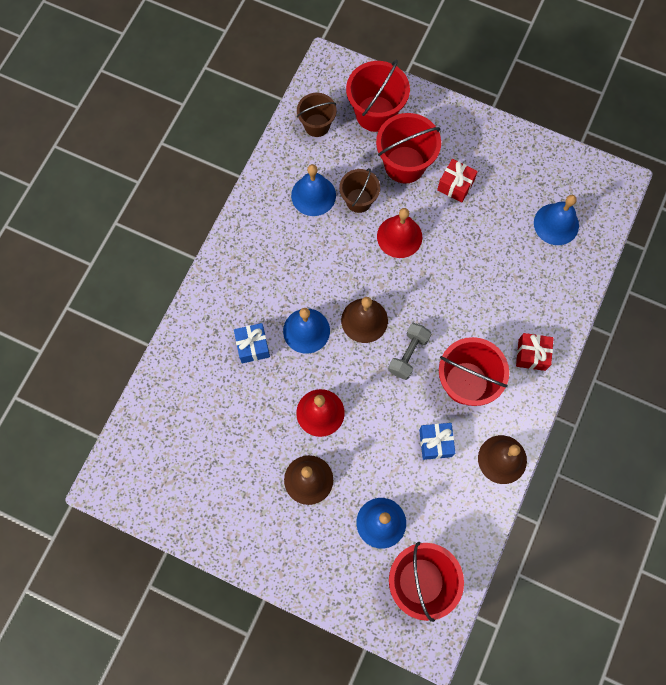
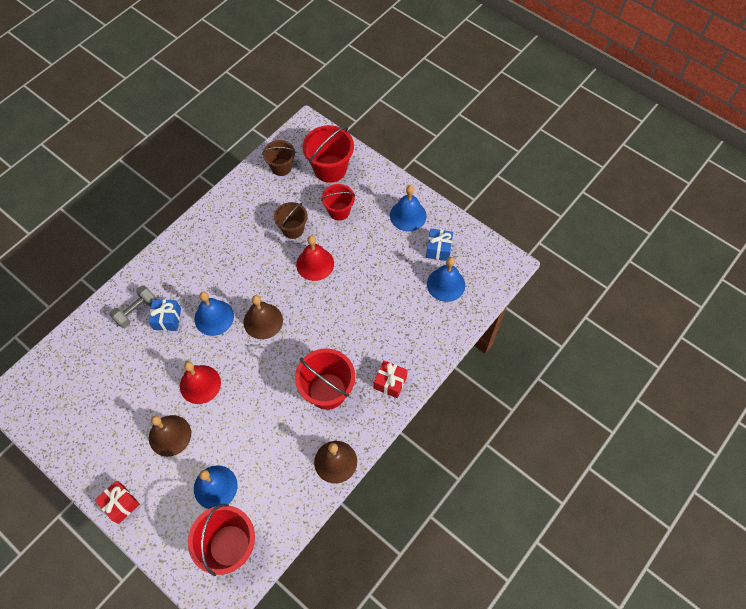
camera: 15 degrees right, 10 degrees down
blue bell [291,164,336,216] -> blue bell moved to [390,185,427,231]
red bucket [376,113,441,184] -> red bucket [321,184,355,220], size x0.63
grey dumbbell [388,323,431,380] -> grey dumbbell moved to [109,286,157,328]
blue gift [419,423,455,460] -> blue gift moved to [426,229,453,261]
red gift [437,159,478,202] -> red gift moved to [95,481,140,524]

